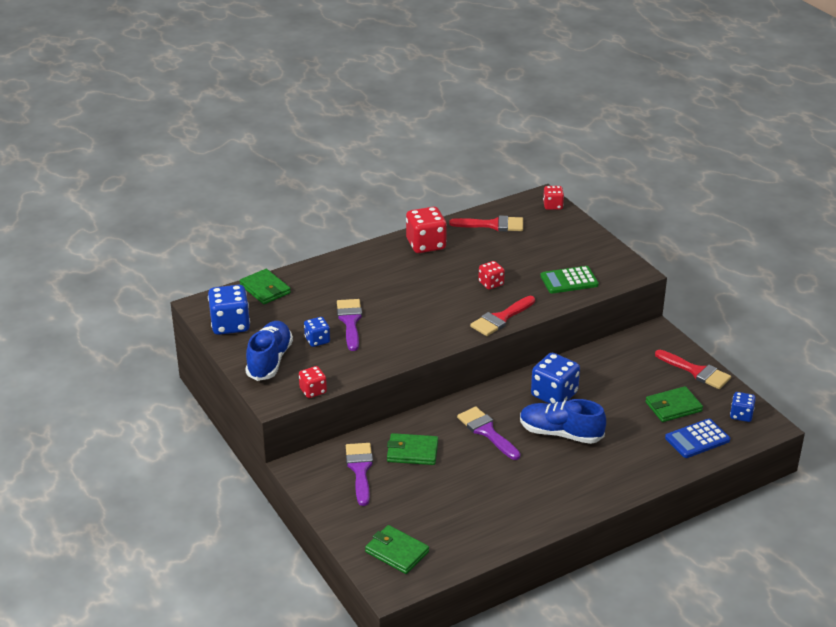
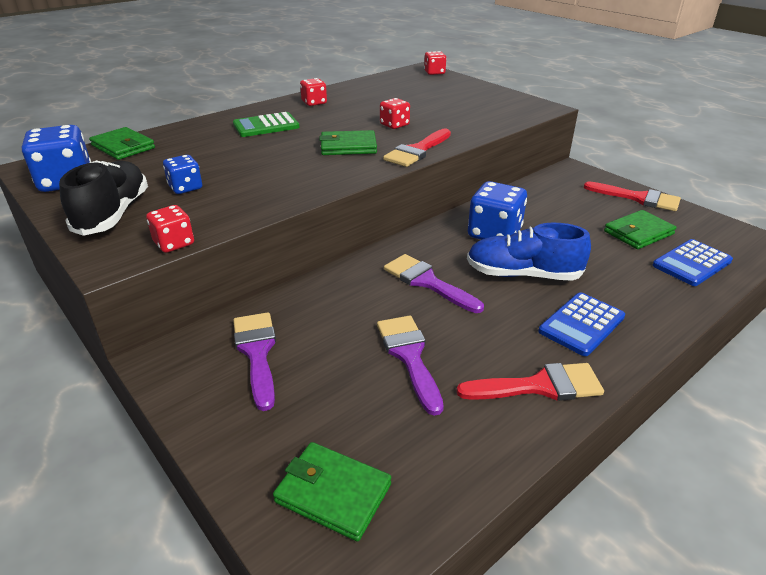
camera: 10 degrees left, 0 degrees up
blue shoe [245,321,293,381] -> black shoe [59,160,148,236]
purple brush [337,299,362,351] -> purple brush moved to [377,316,444,416]
green wallet [387,433,438,465] -> green wallet moved to [319,130,377,155]
red dice [406,207,447,253] -> red dice [300,78,327,106], size x0.57
red brush [449,216,523,231] -> red brush moved to [457,363,604,401]
green calculator [540,266,599,294] -> green calculator moved to [233,112,300,137]
blue dice [730,392,756,422] -> none
none -> blue calculator [538,292,625,356]

